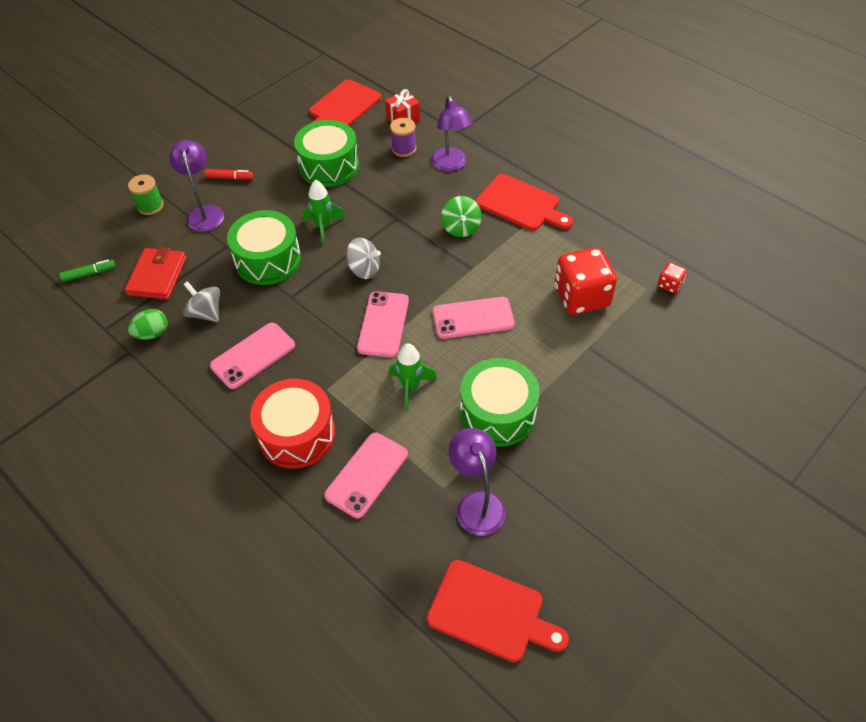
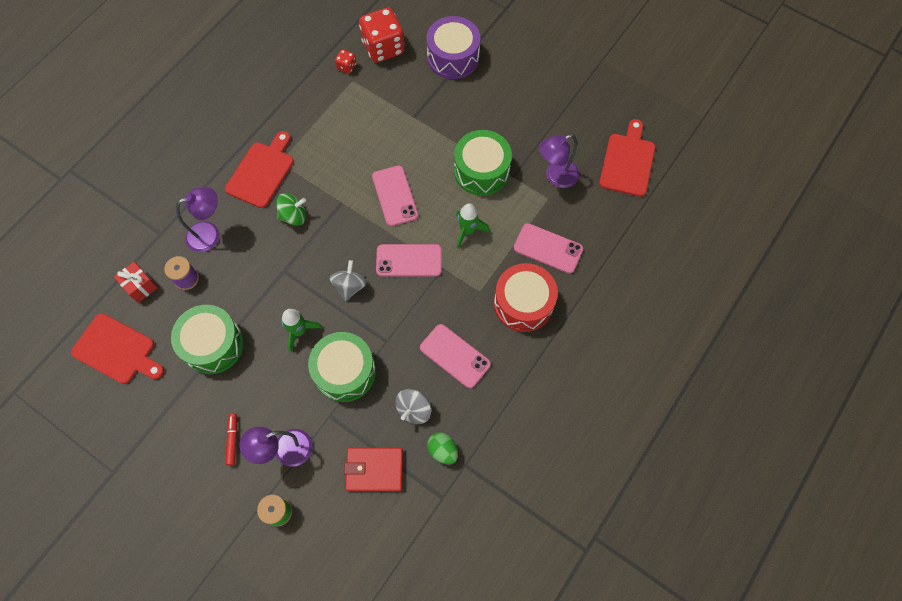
camera: 100 degrees left, 15 degrees up
green marker [59,259,116,282] -> none
red dice [555,247,617,315] -> red dice moved to [359,7,405,63]
none -> purple drum [427,16,480,79]

